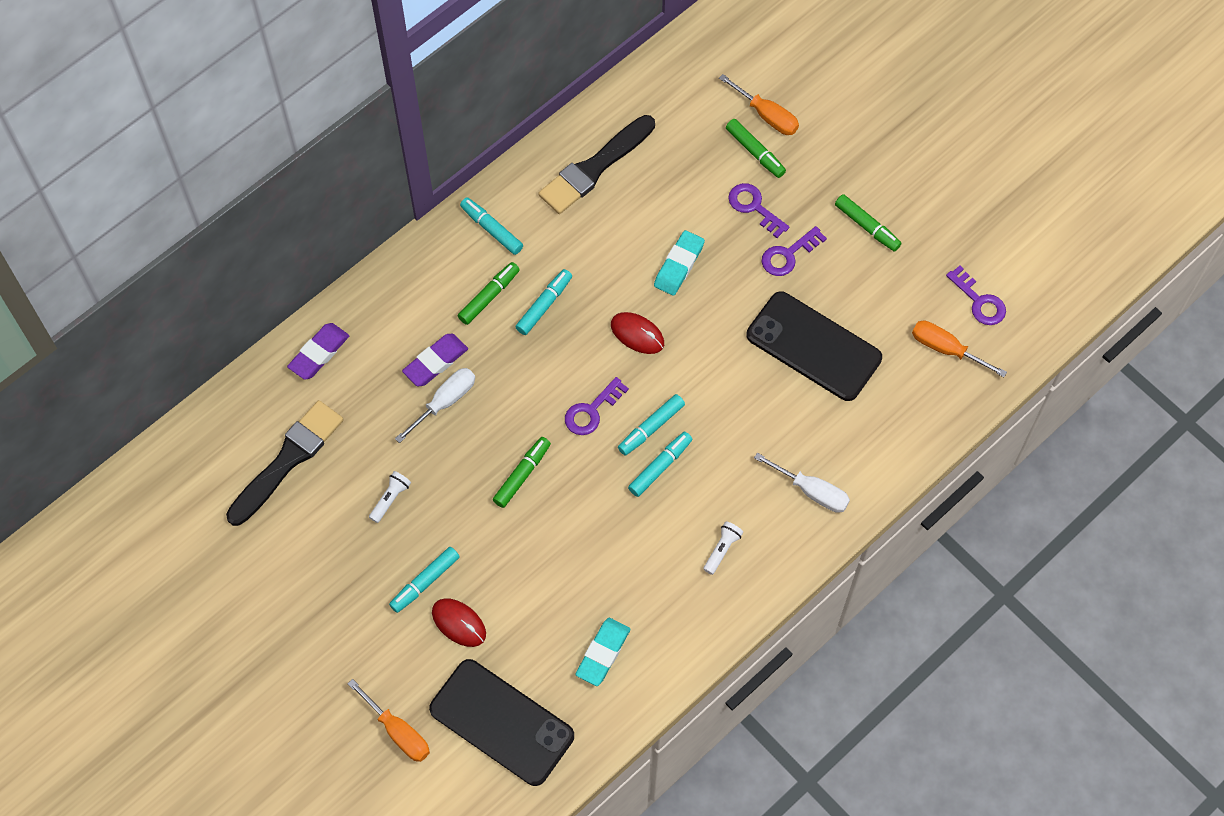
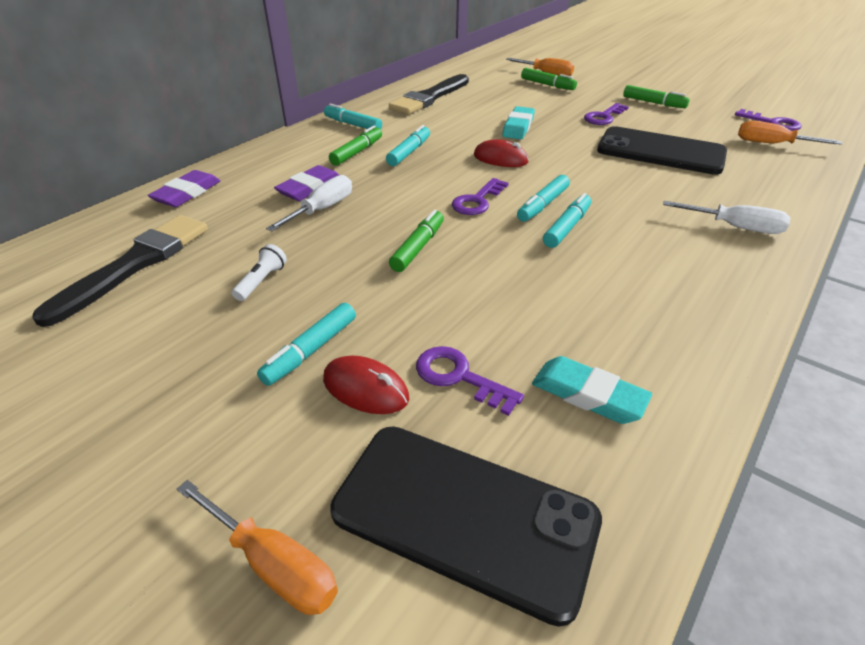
camera: 10 degrees left, 25 degrees down
turquoise eraser [575,618,630,686] -> turquoise eraser turned 75 degrees counterclockwise [532,356,652,424]
white flashlight [703,522,743,575] -> none
purple key [728,183,789,238] -> purple key moved to [416,346,524,416]

